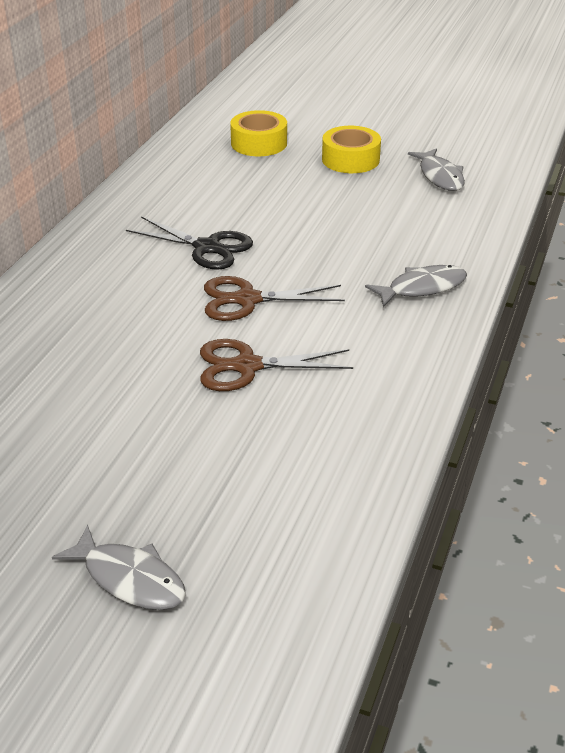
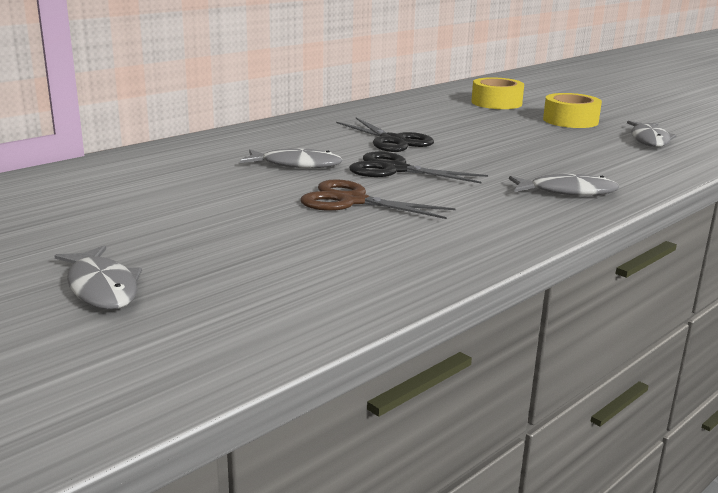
camera: 25 degrees right, 15 degrees down
brown scissors [204,276,345,321] -> black scissors [349,151,488,184]
none -> grey fish [240,148,343,168]

